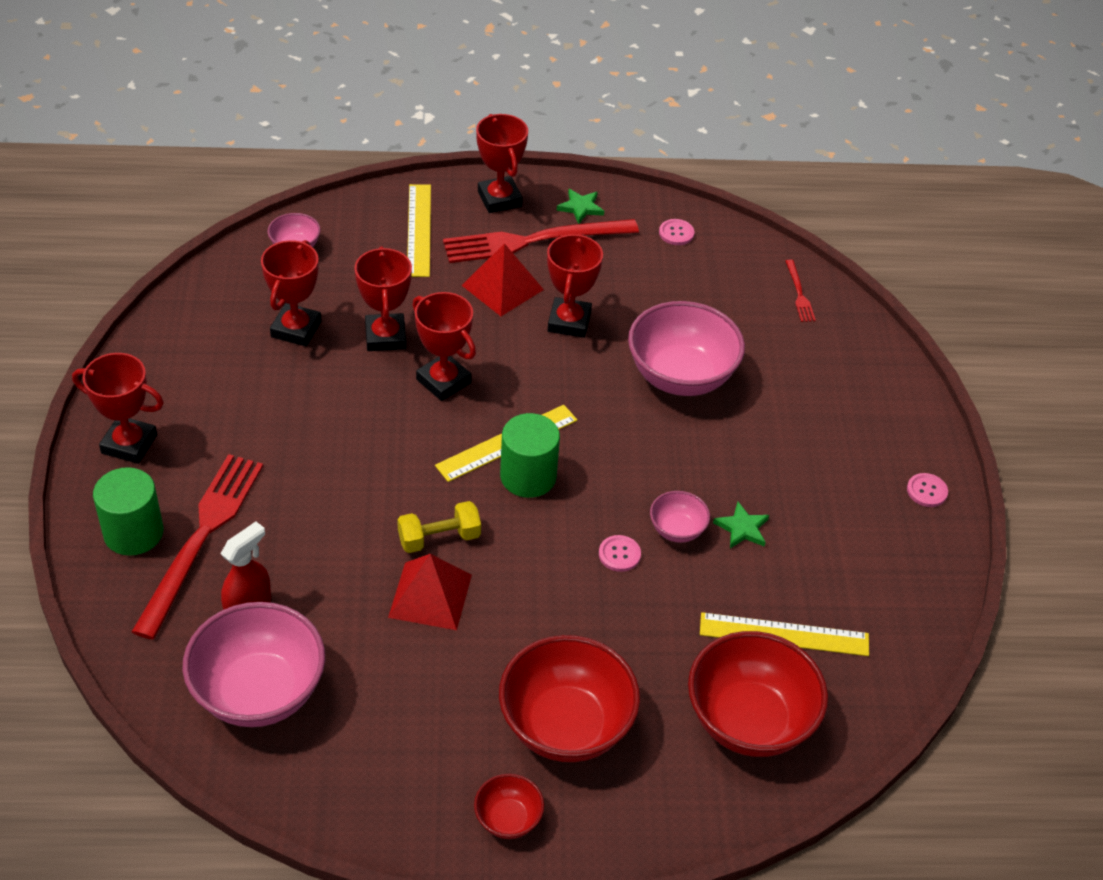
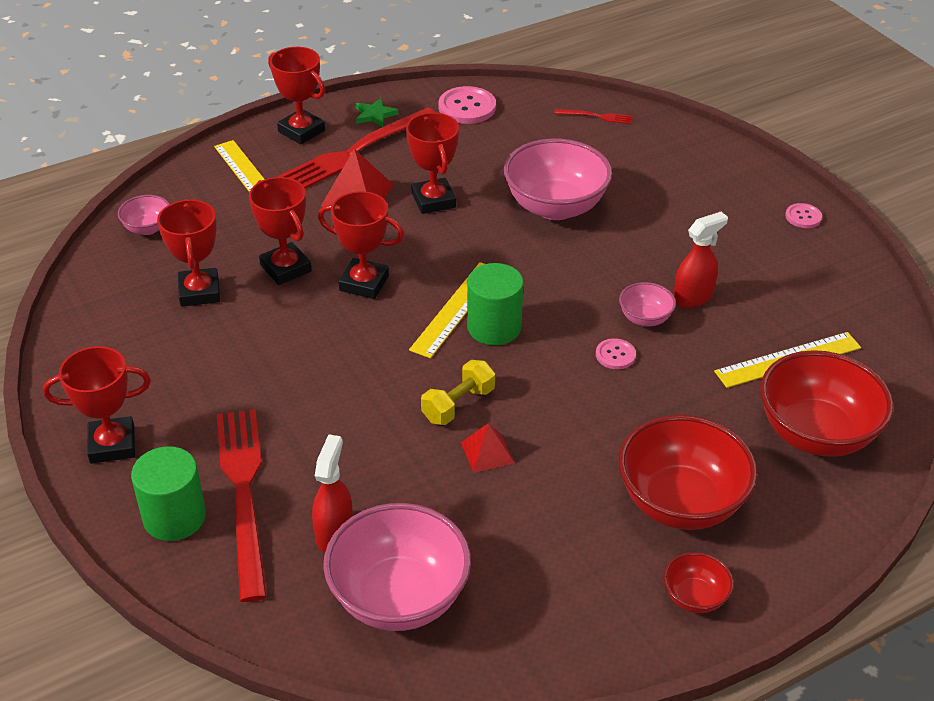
camera: 25 degrees left, 5 degrees down
red pyramid [388,554,472,630] -> red pyramid [461,424,514,473], size x0.62
pink button [659,219,694,245] -> pink button [438,86,496,124], size x1.78
green star [713,502,769,548] -> red spray bottle [674,212,728,308]
red fork [785,259,816,322] -> red fork turned 45 degrees counterclockwise [554,109,633,124]

